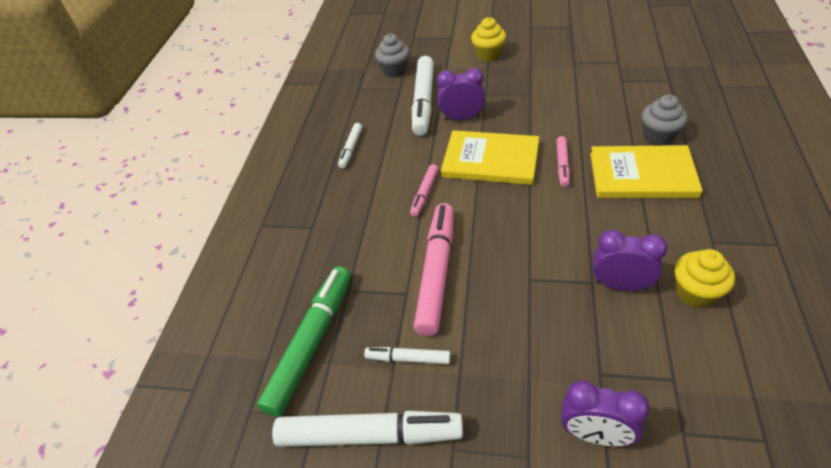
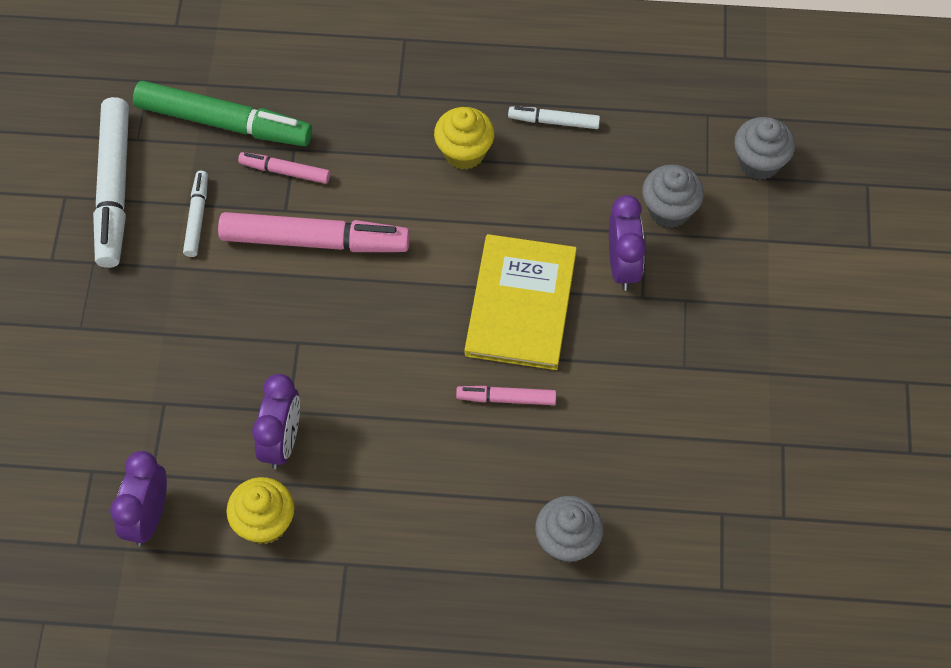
camera: 80 degrees right, 15 degrees up
pink marker [410,164,438,217] -> pink marker moved to [238,152,330,184]
white marker [412,56,434,136] -> grey cupcake [642,164,704,228]
yellow cupcake [471,17,506,62] -> yellow cupcake moved to [434,107,495,170]
purple clock [561,380,650,446] -> purple clock moved to [110,451,167,546]
yellow book [590,145,703,198] -> none

